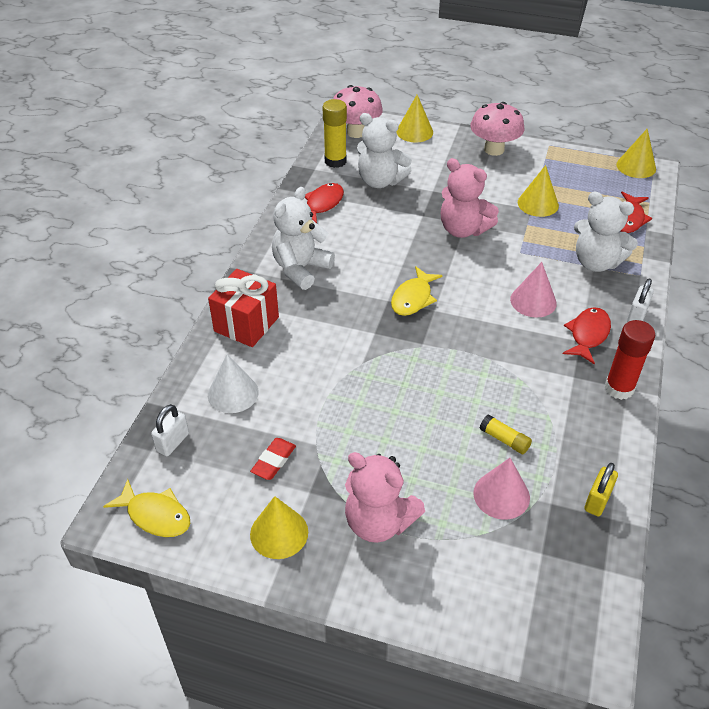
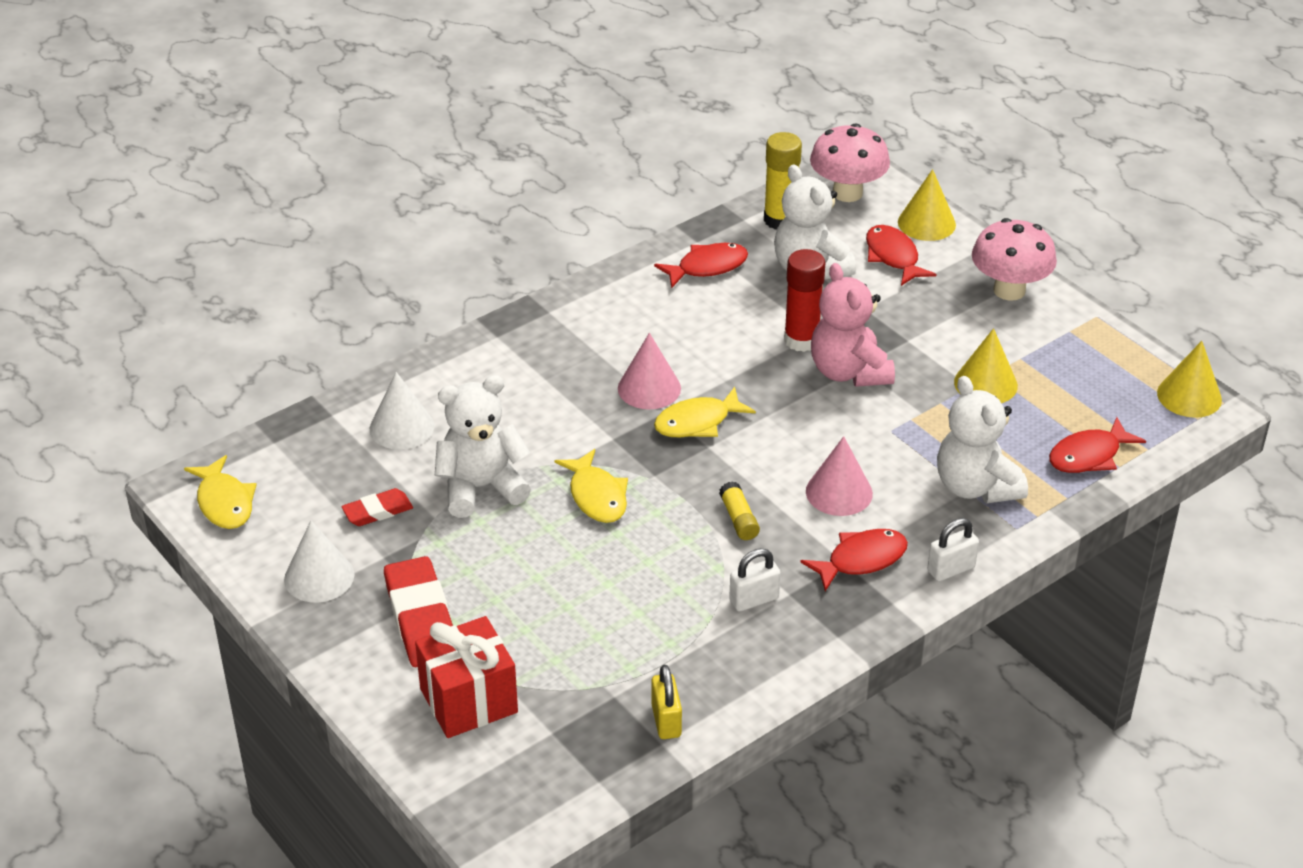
camera: 35 degrees right, 5 degrees down
white padlock [151,404,189,456] -> white padlock moved to [729,548,781,612]
red gift [208,269,279,347] -> red gift moved to [415,616,518,738]
yellow cone [250,496,308,559] -> white cone [284,521,354,602]
white teddy bear [272,187,335,290] -> white teddy bear moved to [435,375,531,518]
pink teddy bear [345,452,425,543] -> red eraser [384,556,453,667]
pink cone [473,458,530,520] -> pink cone moved to [618,333,681,409]
yellow glue stick [480,415,532,454] -> yellow glue stick moved to [719,481,760,540]
yellow padlock [584,463,618,516] -> yellow padlock turned 75 degrees counterclockwise [651,665,682,739]
red glue stick [605,320,655,400] -> red glue stick moved to [784,249,825,352]
none -> yellow fish [554,449,628,523]
none -> red fish [866,225,937,286]

